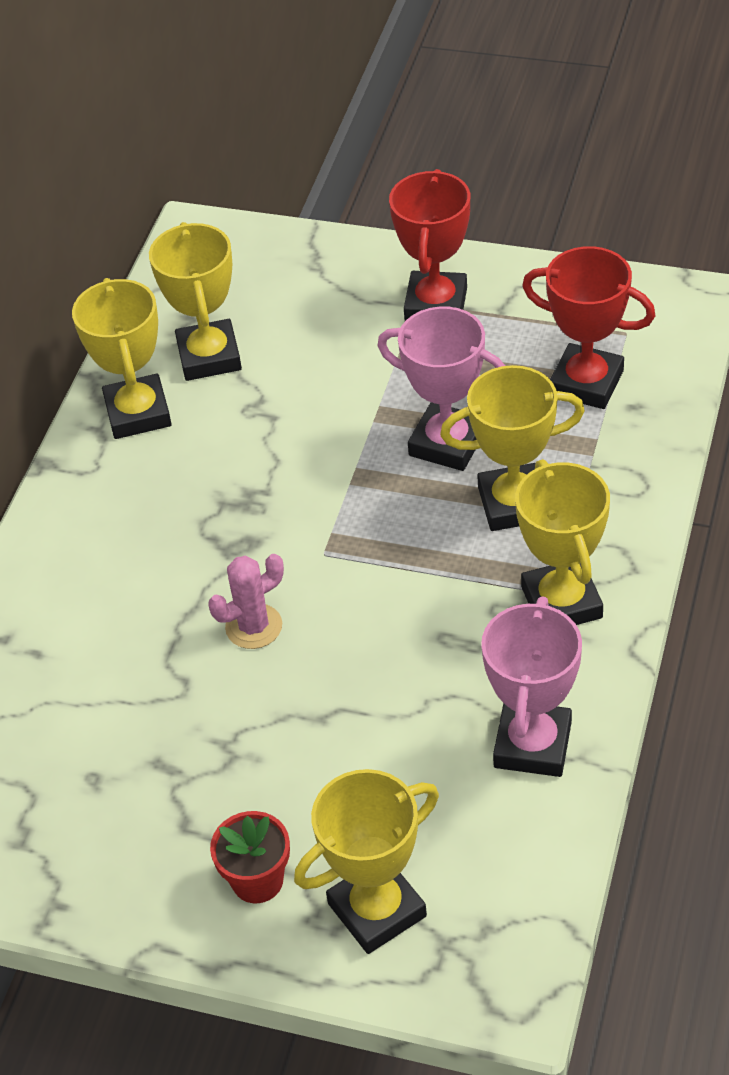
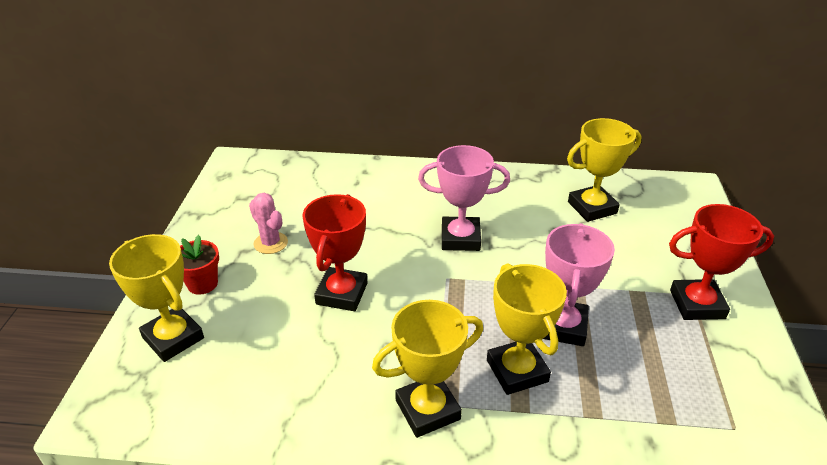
camera: 75 degrees right, 10 degrees down
yellow trophy [72,278,172,439] -> none
pink cactus [208,554,284,649] -> pink cactus moved to [249,193,288,254]
pink trophy [481,597,582,777] -> pink trophy moved to [418,145,510,251]
red trophy [522,246,656,409] -> red trophy moved to [303,194,368,311]

